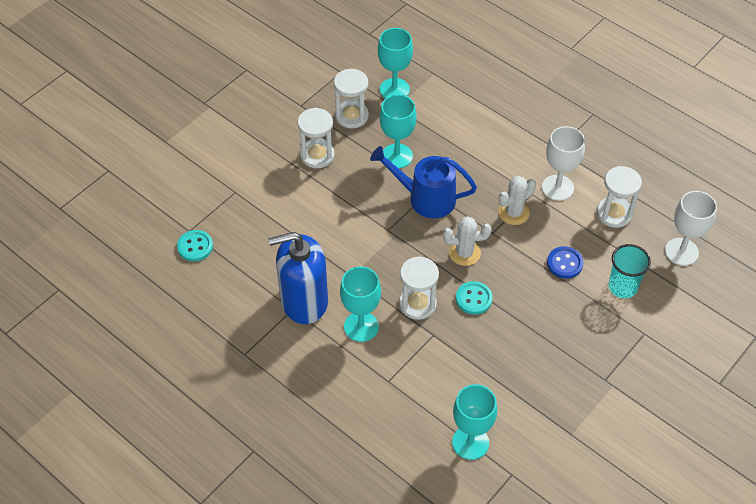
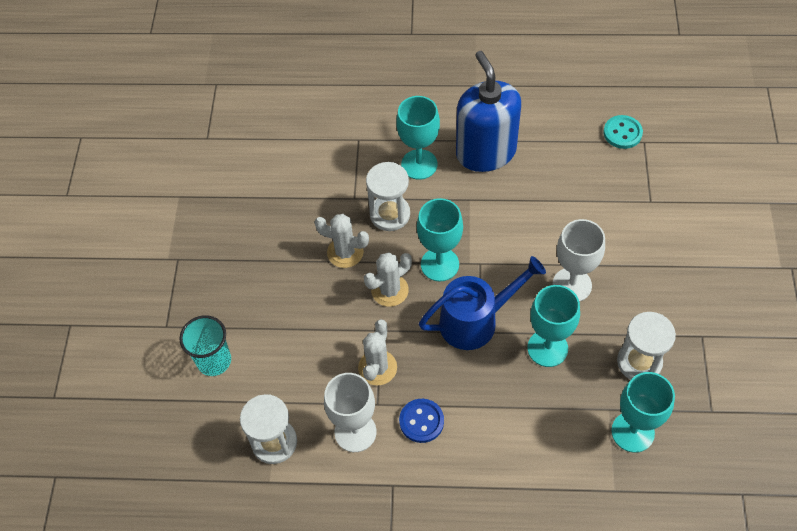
camera: 145 degrees right, 5 degrees up
blue soap dispenser [268,232,328,324] -> blue soap dispenser turned 60 degrees counterclockwise [456,51,521,172]
white hourglass [297,108,335,168] -> none
turquoise goblet [452,384,497,460] -> turquoise goblet moved to [417,198,463,282]
turquoise button [456,281,493,315] -> white cactus [315,214,369,268]
blue button [547,246,584,279] -> blue button moved to [399,399,444,443]
white goblet [665,191,717,266] -> white goblet moved to [552,219,605,302]

